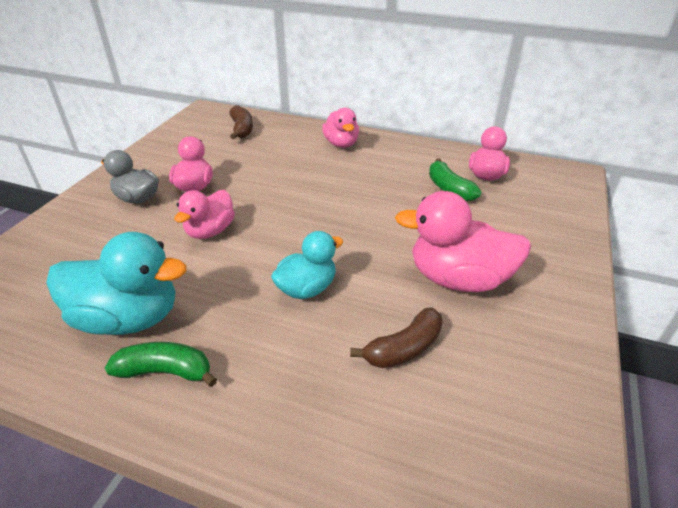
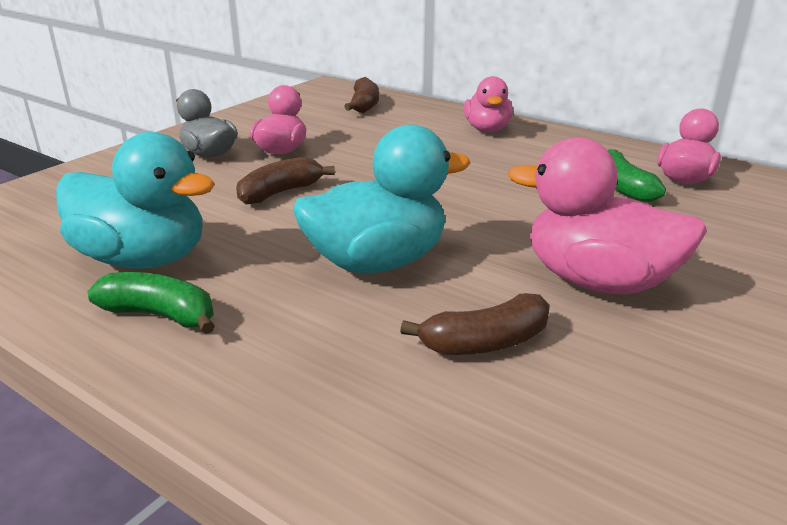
camera: 15 degrees right, 10 degrees down
pink duck [174,190,235,239] -> brown banana [236,157,335,204]
turquoise duck [271,231,343,299] -> turquoise duck [293,124,471,273], size x1.60

